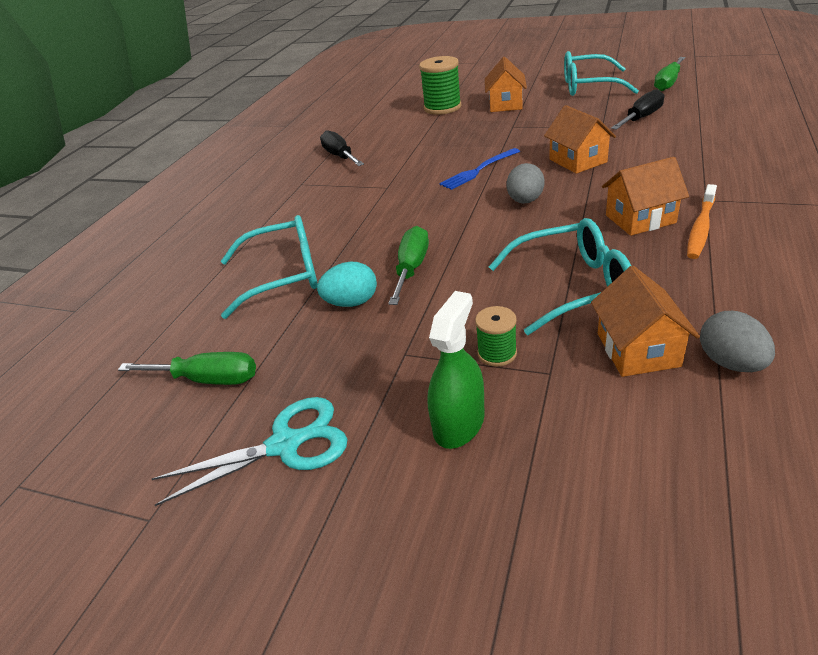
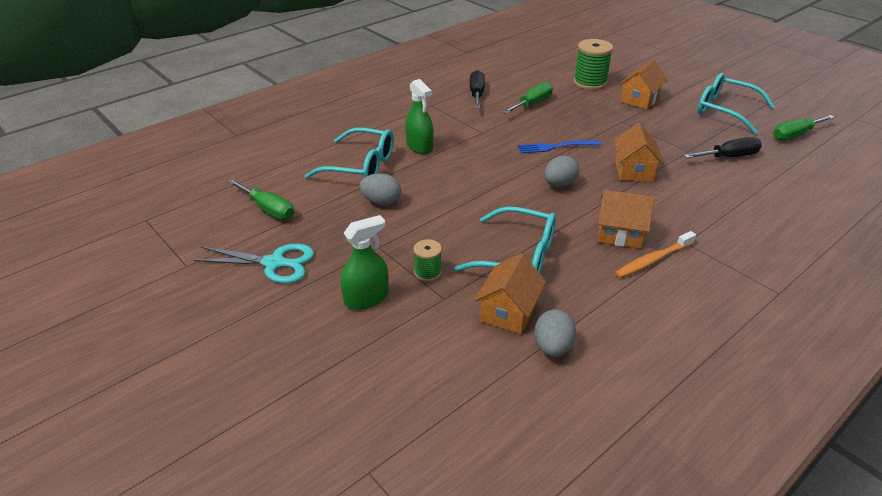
camera: 25 degrees right, 0 degrees up
turquoise egg [317,262,377,307] -> grey egg [359,173,401,206]
green screwdriver [388,226,429,305] -> green screwdriver moved to [503,82,553,114]
none -> green spray bottle [405,79,433,154]

